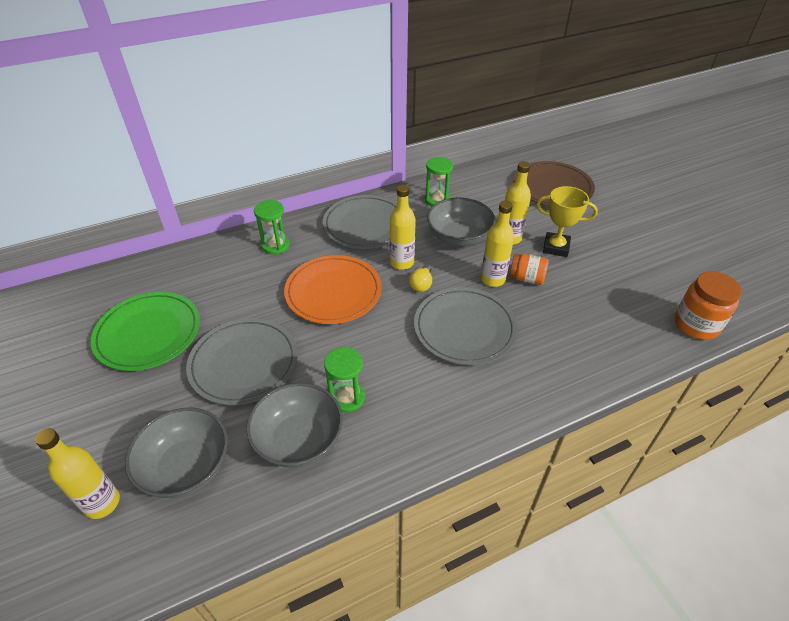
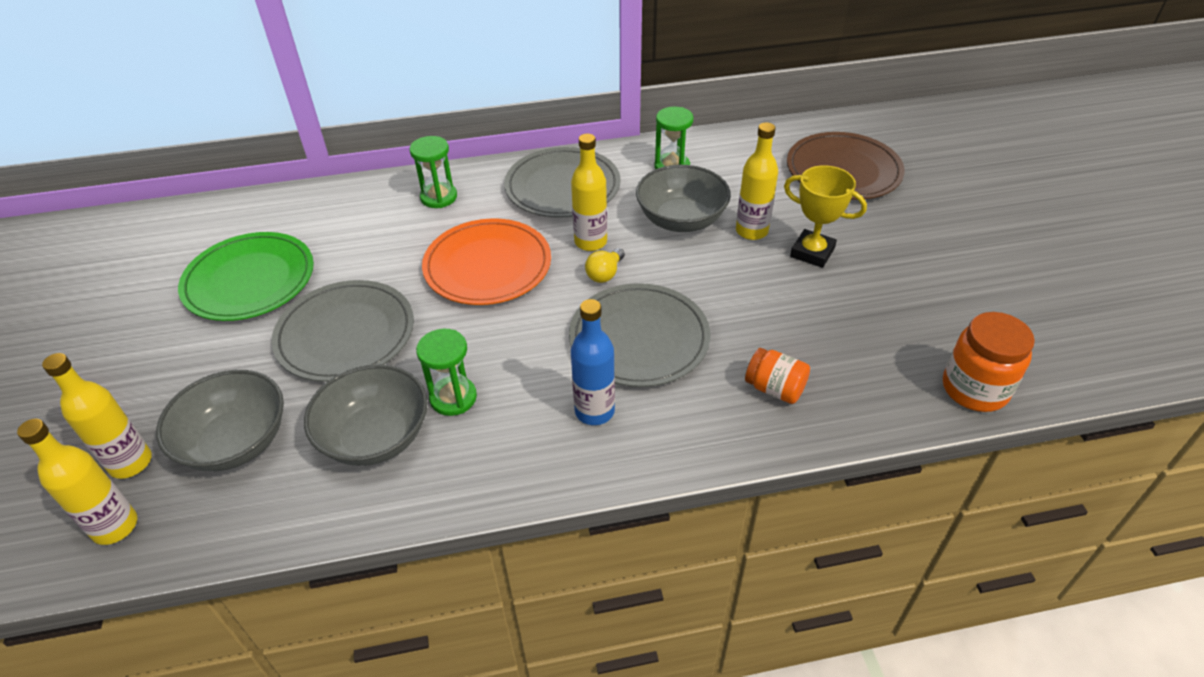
camera: 15 degrees right, 0 degrees up
yellow bottle [481,201,514,287] -> yellow bottle moved to [17,419,137,545]
orange jar [509,254,549,285] -> orange jar moved to [745,348,810,404]
none -> blue bottle [571,299,615,425]

